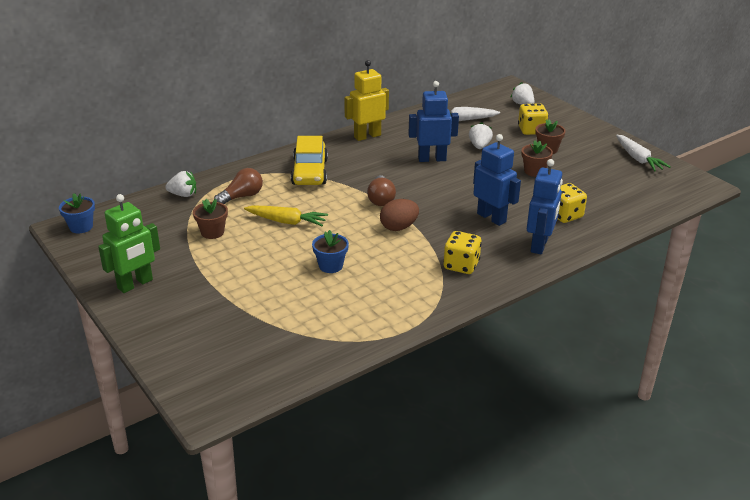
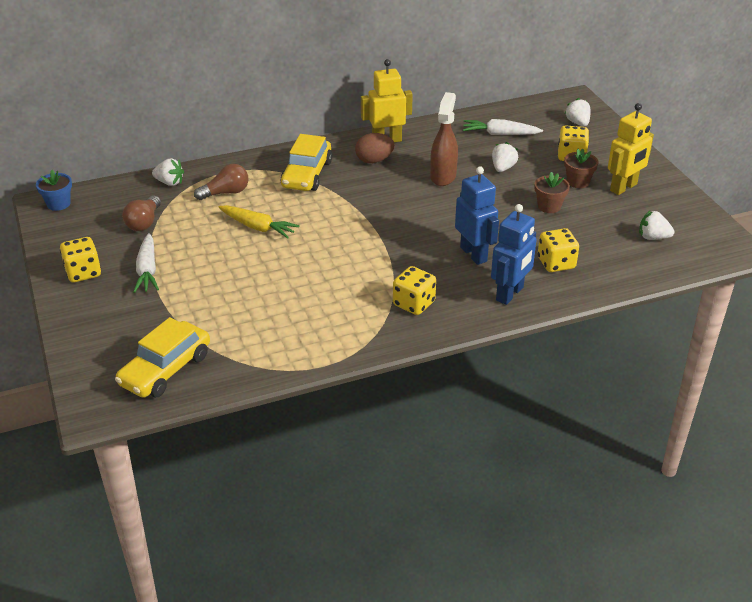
camera: 15 degrees right, 5 degrees up
green robot [98,194,160,293] -> yellow dice [60,237,101,282]
brown flower pot [193,199,228,239] -> none
blue flower pot [312,230,349,273] -> none
brown light bulb [367,175,396,206] -> brown light bulb moved to [122,195,161,231]
brown egg [380,199,419,231] -> brown egg moved to [355,133,395,163]
blue robot [408,81,459,162] -> brown spray bottle [430,92,458,186]
white carrot [616,135,671,171] -> white carrot moved to [133,233,159,293]
none -> yellow car [115,317,210,398]
none -> yellow robot [608,103,654,195]
none -> white strawberry [639,210,675,240]

